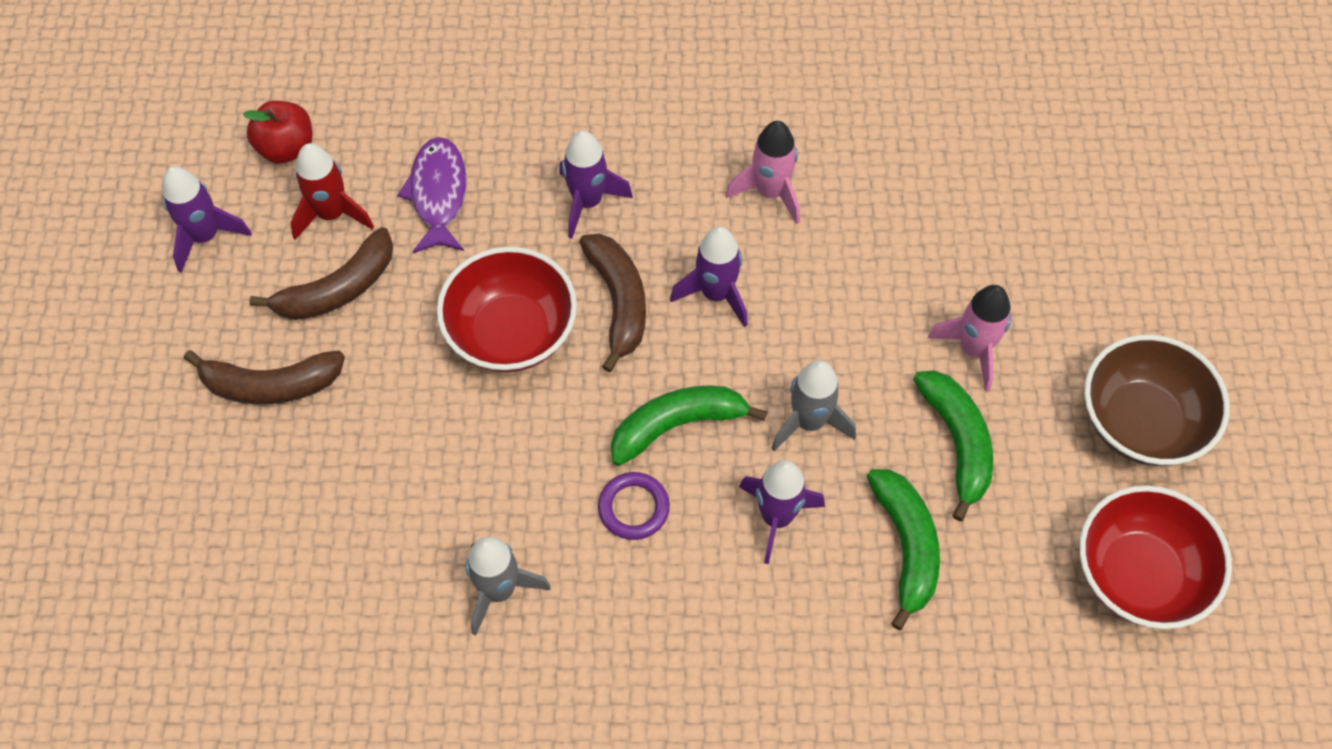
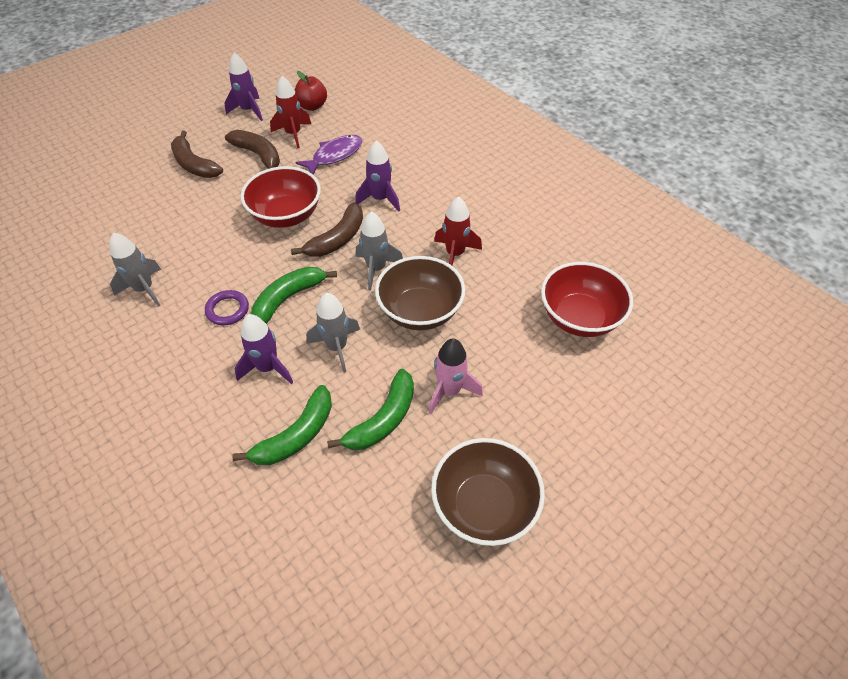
camera: 50 degrees right, 10 degrees down
brown banana [250,227,393,320] -> brown banana turned 150 degrees counterclockwise [225,130,280,169]
green banana [611,385,767,466] -> green banana turned 75 degrees counterclockwise [252,267,337,324]
purple rocket [670,227,748,327] -> grey rocket [356,211,403,291]
pink rocket [726,121,800,224] -> red rocket [434,196,482,266]
red bowl [1079,485,1232,629] -> red bowl moved to [541,262,633,337]
none -> brown bowl [375,256,465,330]

